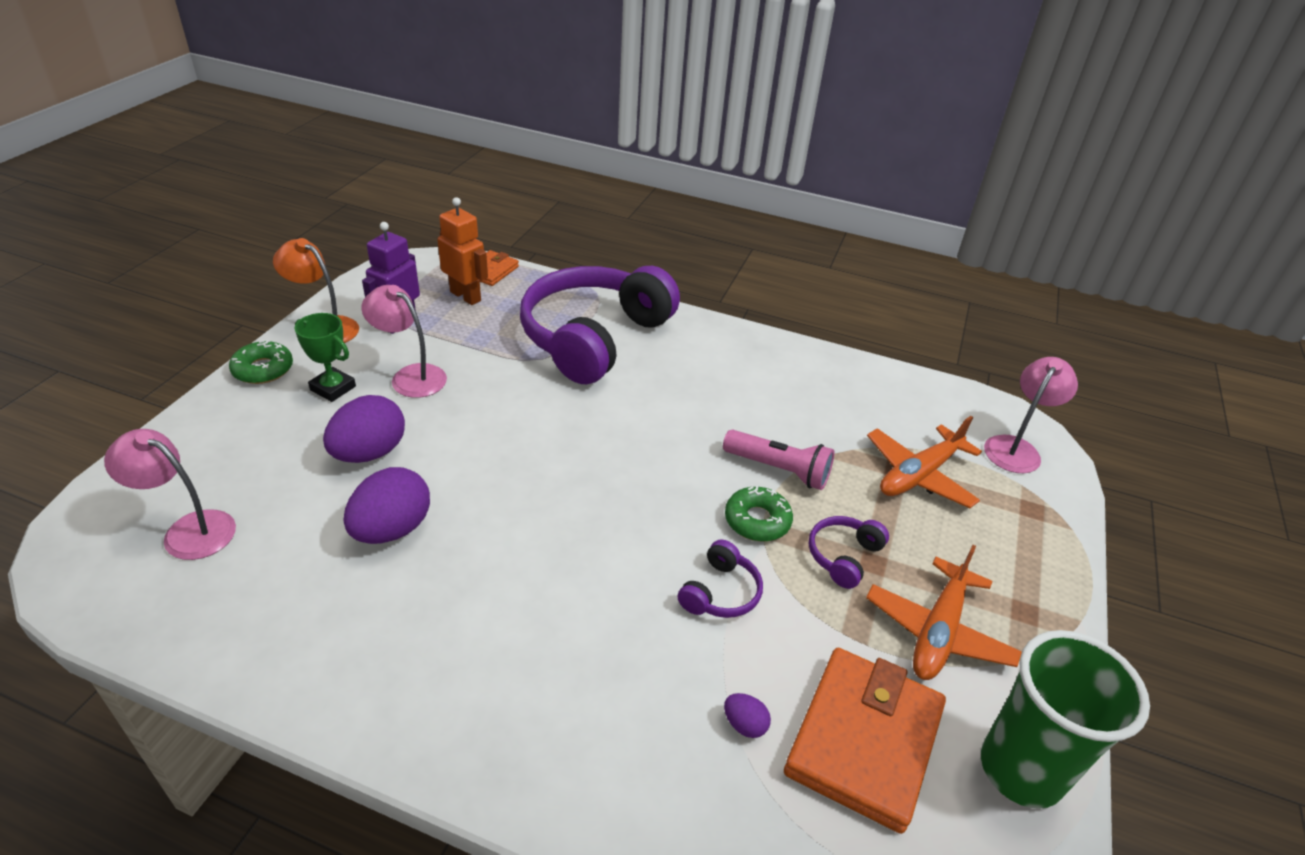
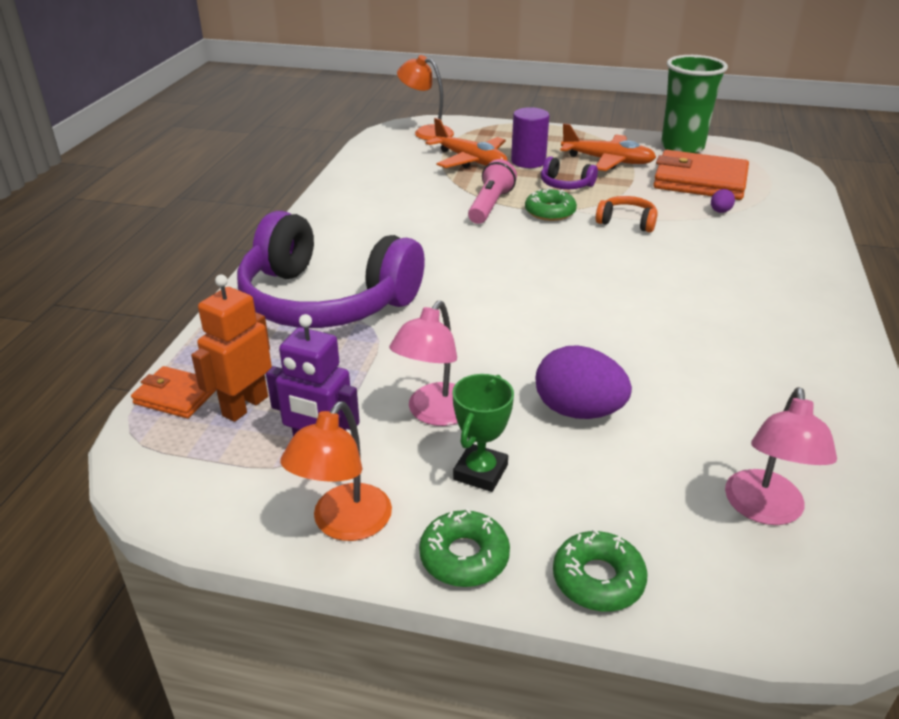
camera: 95 degrees left, 5 degrees down
purple egg [344,467,430,544] -> none
purple headphones [678,539,763,618] -> orange headphones [596,196,658,232]
pink lamp [984,357,1078,473] -> orange lamp [397,55,454,140]
none -> purple cylinder [511,107,549,168]
none -> green donut [553,529,648,611]

